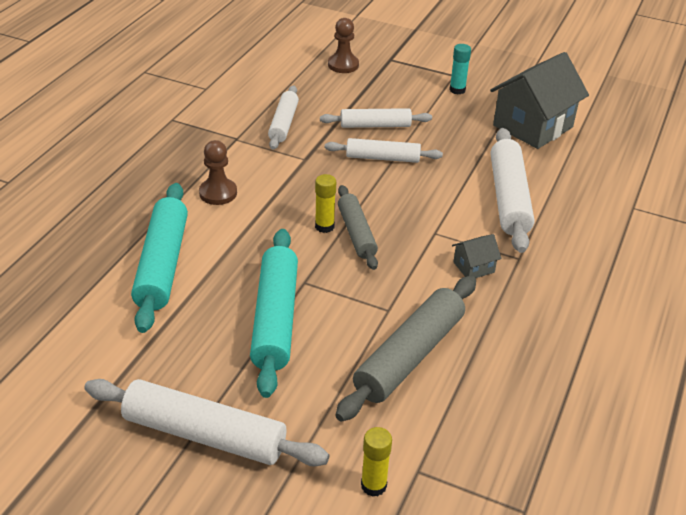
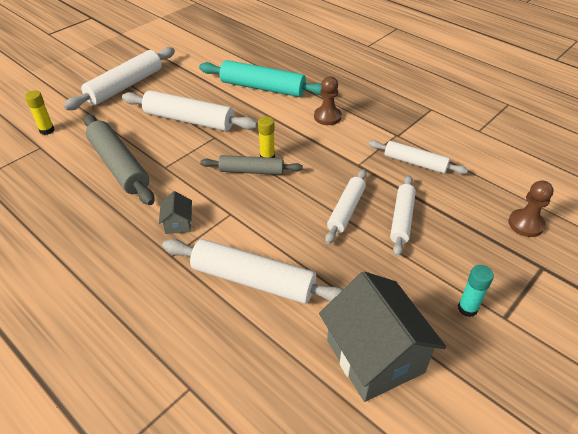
camera: 110 degrees right, 5 degrees up
turquoise rolling pin [250,229,298,398] -> white rolling pin [122,90,258,131]

